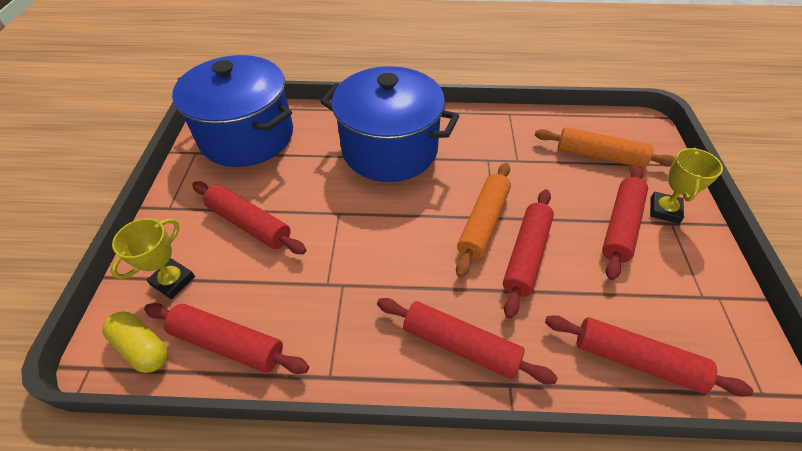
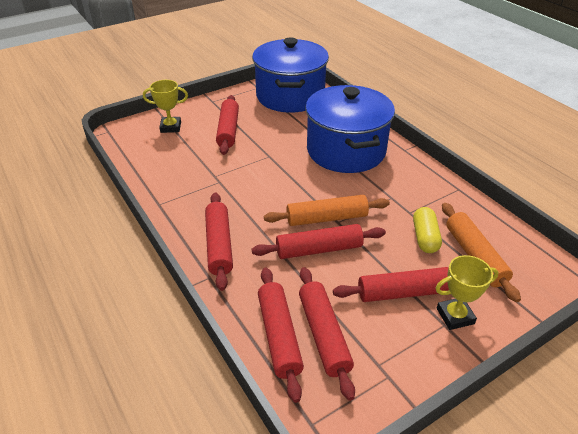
camera: 55 degrees right, 10 degrees down
yellow capsule [102,311,168,373] -> yellow capsule moved to [413,207,442,253]
red rolling pin [144,303,309,374] -> red rolling pin moved to [299,267,355,401]

